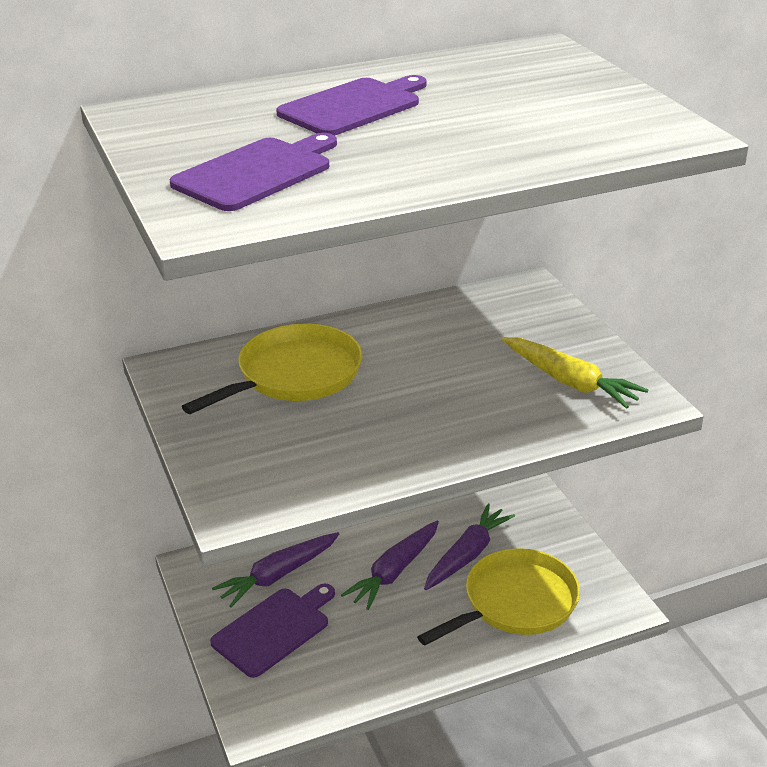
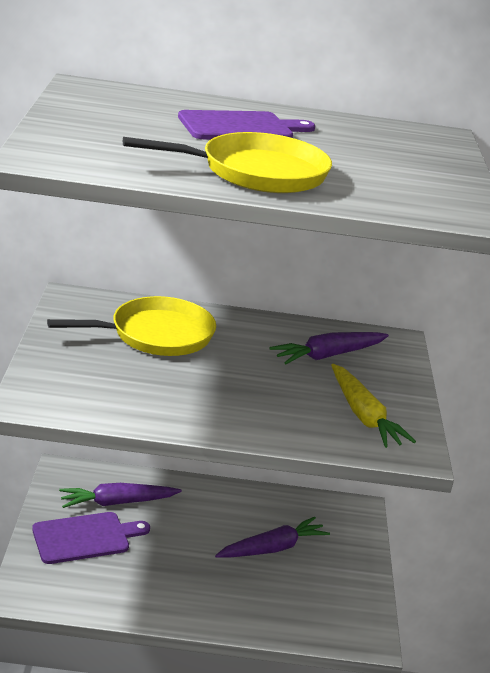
camera: 20 degrees right, 5 degrees down
purple cutting board [169,133,337,211] -> none
purple carrot [341,520,439,610] -> purple carrot moved to [269,332,389,364]
yellow pan [417,548,580,646] -> yellow pan moved to [123,132,332,193]

